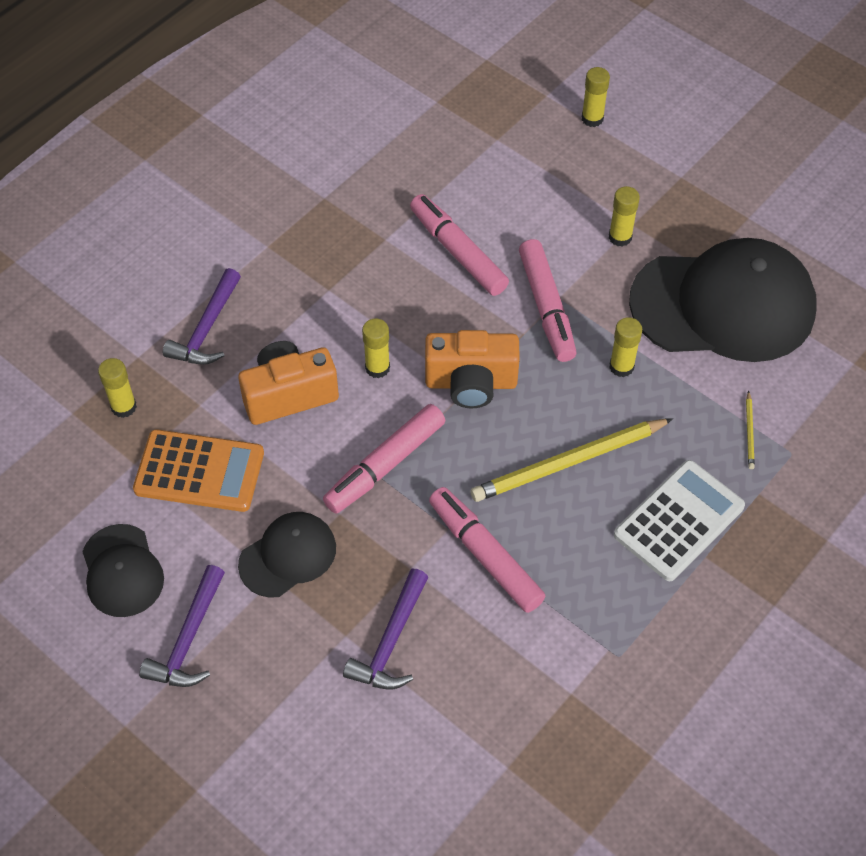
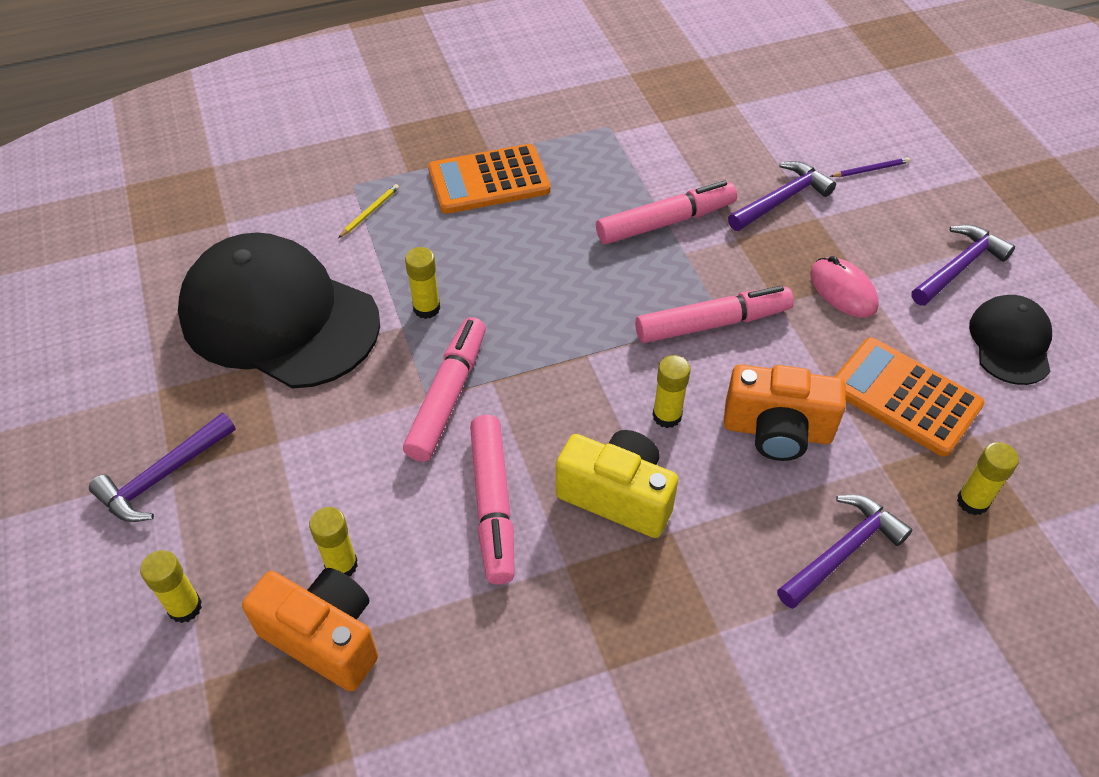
camera: 150 degrees left, 5 degrees down
black cap [238,512,336,598] -> pink mouse [810,256,879,318]
orange camera [425,330,520,409] -> orange camera moved to [242,568,378,692]
pink marker [429,487,545,613] -> pink marker turned 105 degrees counterclockwise [596,181,737,244]
yellow pencil [470,418,673,502] -> none
yellow glue stick [609,186,640,246] -> yellow glue stick moved to [309,507,358,577]
white calculator [614,460,745,581] -> orange calculator [428,144,550,214]
none -> purple hammer [89,413,236,522]
none -> yellow camera [556,430,678,538]
none -> purple pencil [830,157,910,177]

